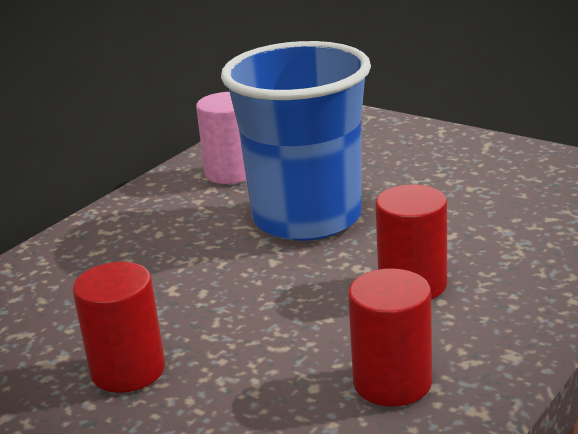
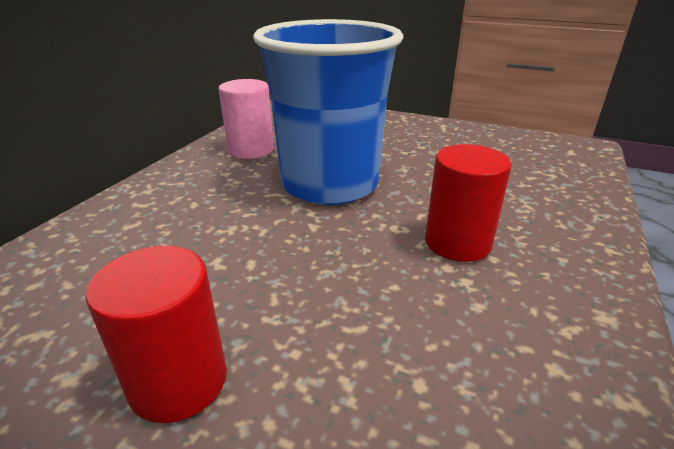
camera: 15 degrees left, 5 degrees up
red cylinder [348,268,432,406] -> none

